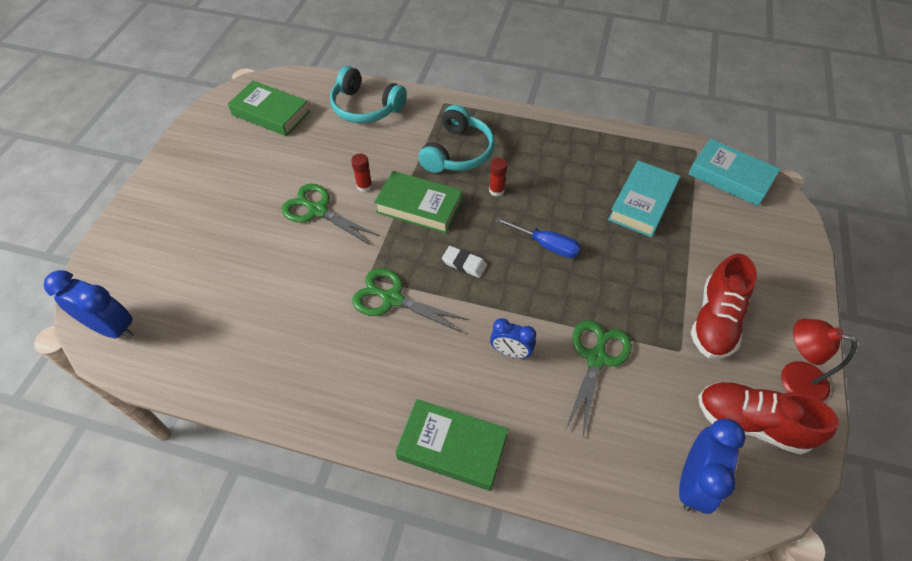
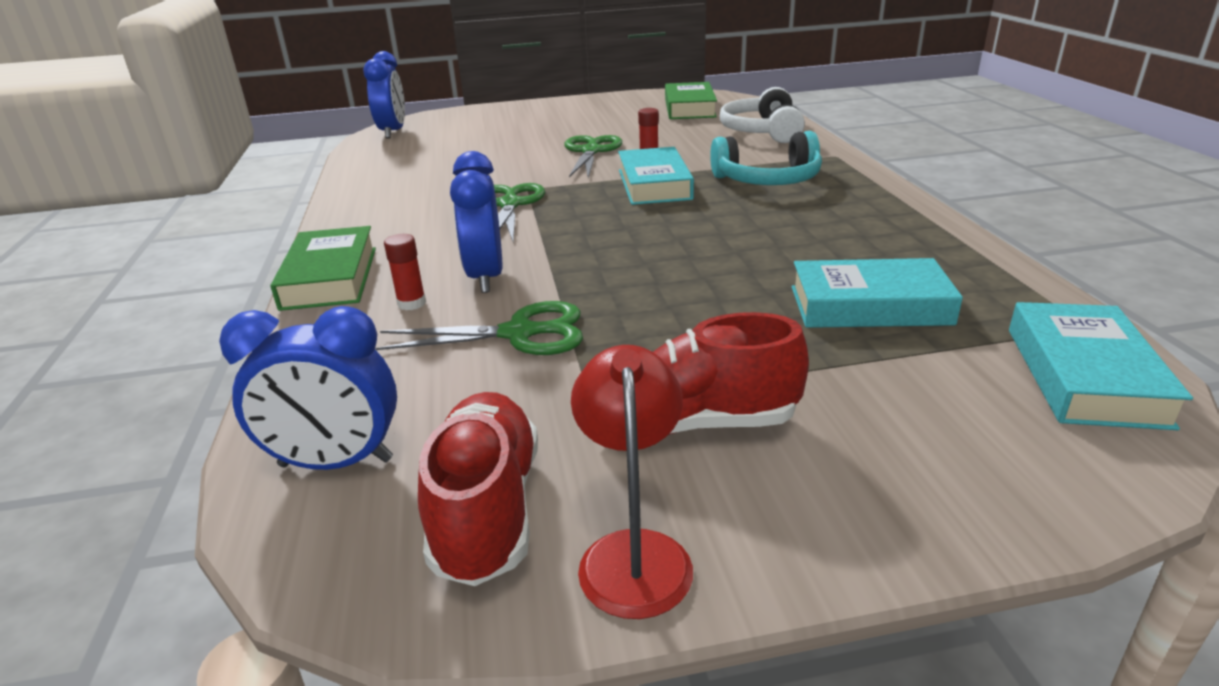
camera: 65 degrees right, 25 degrees down
turquoise headphones [330,66,407,123] -> white headphones [719,87,805,143]
green book [374,171,462,234] -> turquoise book [618,147,694,205]
white eraser [442,246,487,278] -> none
red glue stick [489,158,507,196] -> red glue stick moved to [384,234,426,310]
blue clock [490,318,536,358] -> blue clock [450,151,503,293], size x1.59
blue screwdriver [495,217,581,258] -> none

